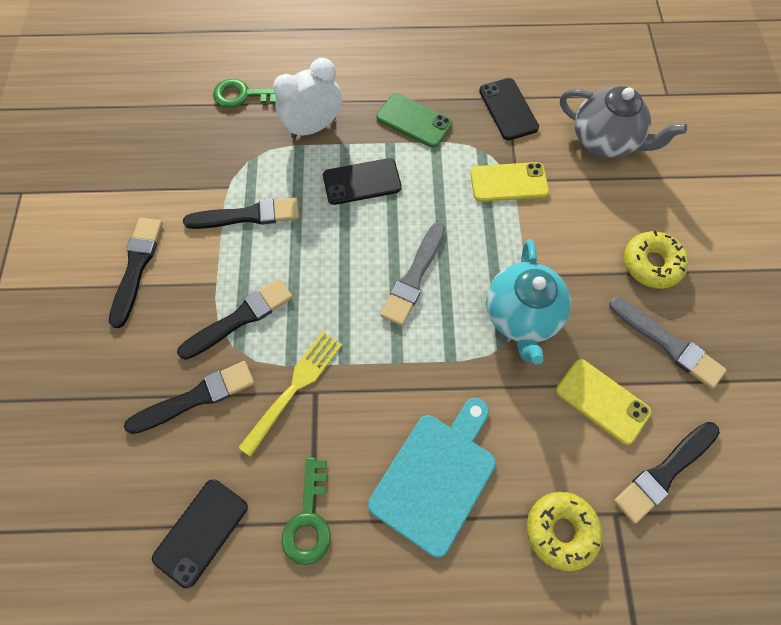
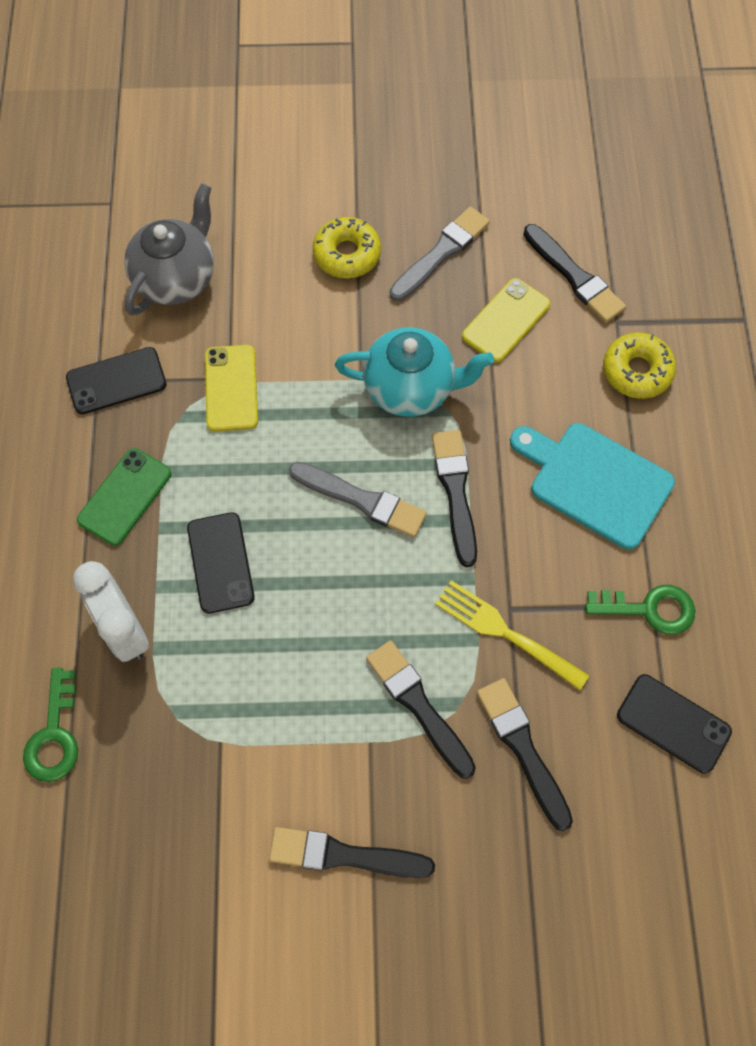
camera: 90 degrees left, 0 degrees up
black brush [183,198,299,229] -> black brush moved to [432,430,477,567]

